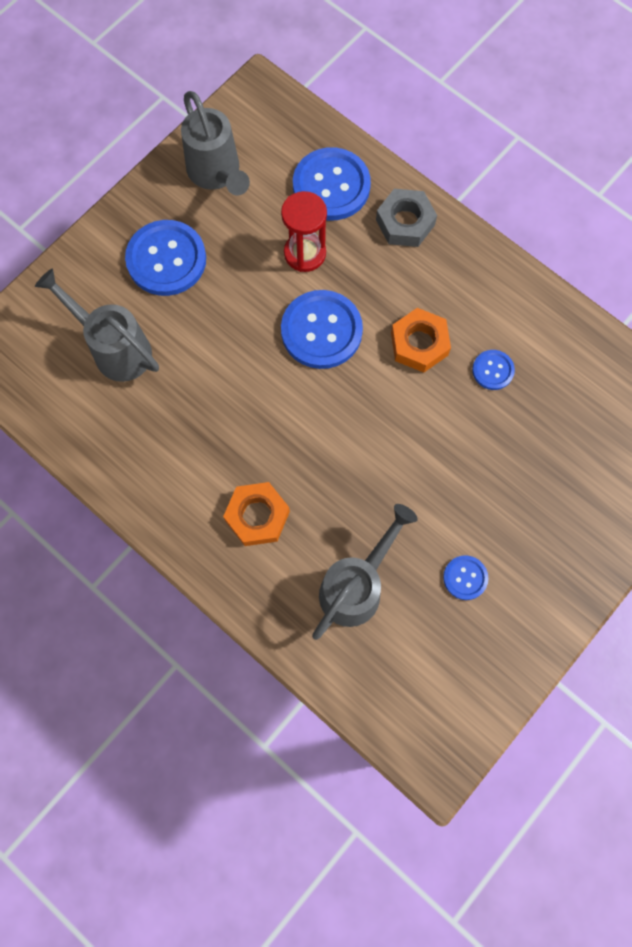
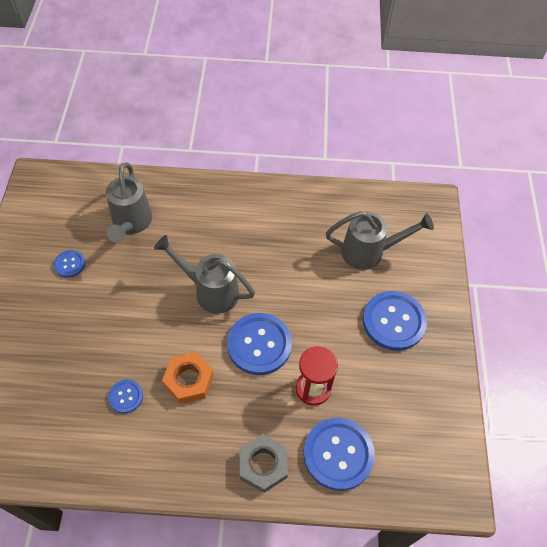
camera: 140 degrees right, 15 degrees down
grey watering can [181,91,250,195] -> grey watering can moved to [154,235,255,314]
orange nut [223,482,290,546] -> none

